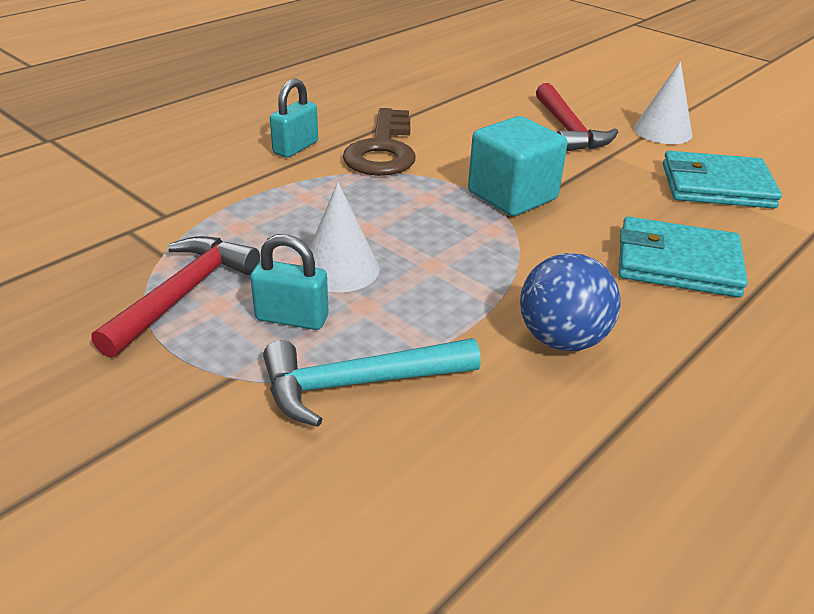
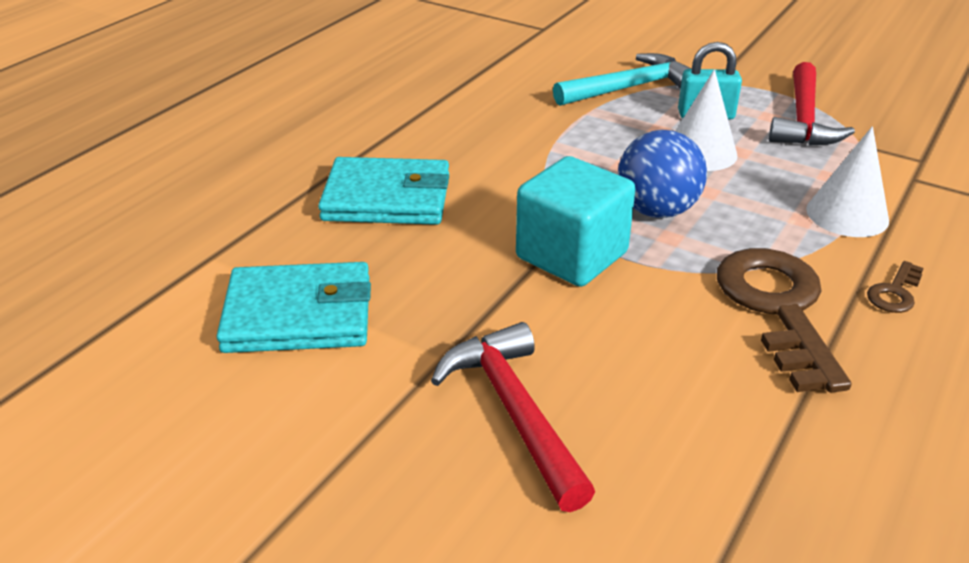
camera: 170 degrees right, 0 degrees up
turquoise padlock [270,78,318,158] -> brown key [867,261,924,313]
blue ball [520,253,621,351] -> blue ball moved to [618,130,707,218]
white cone [634,61,692,144] -> white cone moved to [806,126,889,237]

